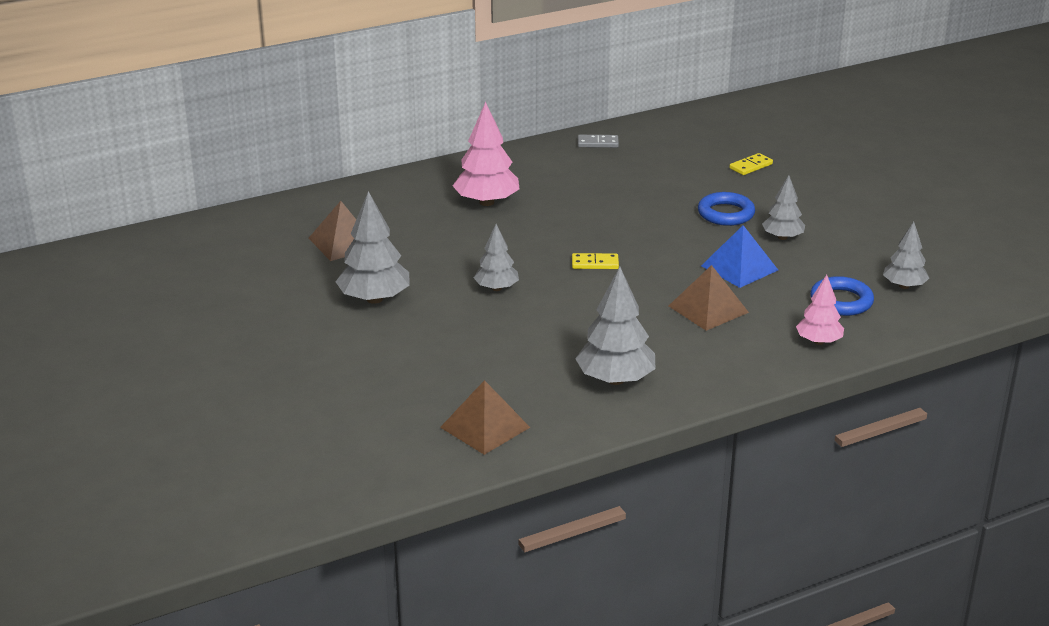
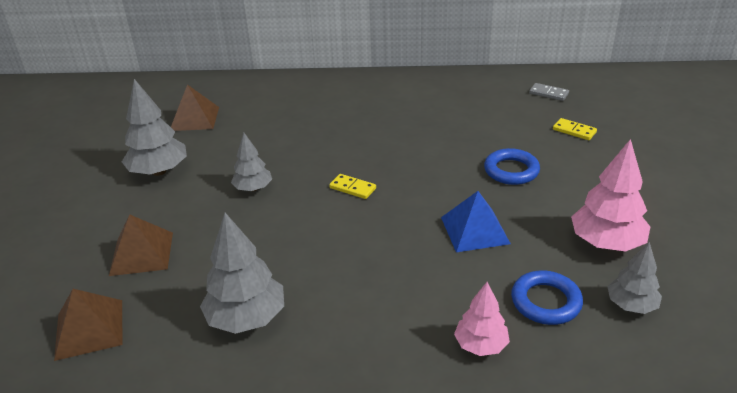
camera: 30 degrees right, 5 degrees up
pink tree [453,102,520,206] -> pink tree moved to [571,139,650,252]
grey domino [578,135,619,148] -> grey domino moved to [529,83,569,101]
brown pyramid [669,265,749,331] -> brown pyramid moved to [109,214,173,276]
yellow domino [730,153,773,175] -> yellow domino turned 45 degrees clockwise [553,118,597,140]
grey tree [762,175,805,240] -> none

